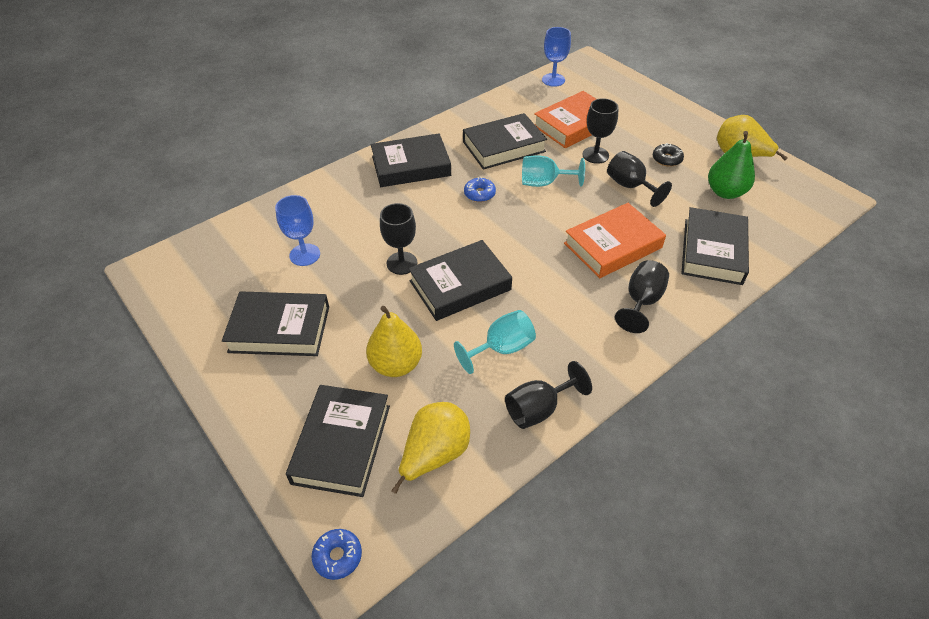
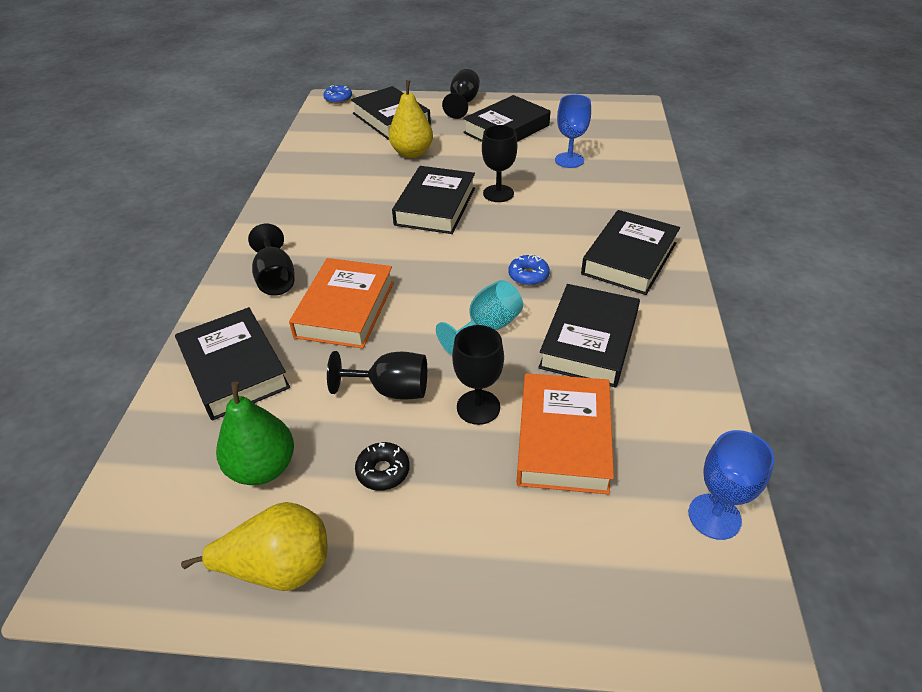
camera: 135 degrees right, 5 degrees down
yellow pear [391,402,470,494] -> none
turquoise goblet [454,310,536,374] -> none
black goblet [505,361,592,429] -> black goblet moved to [442,69,480,119]

